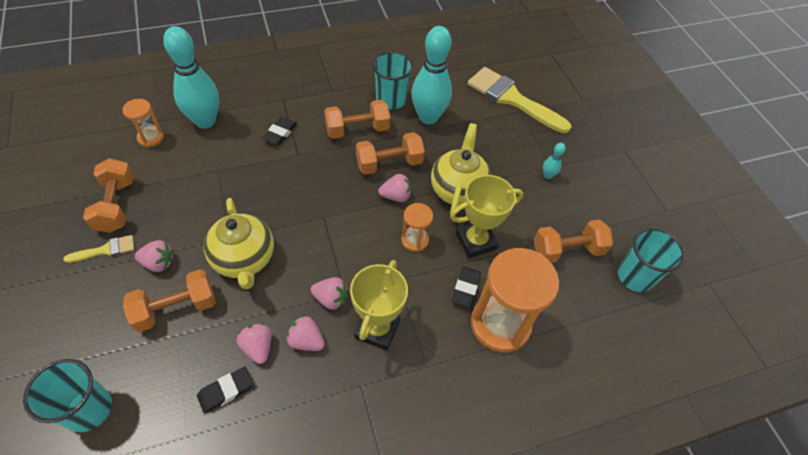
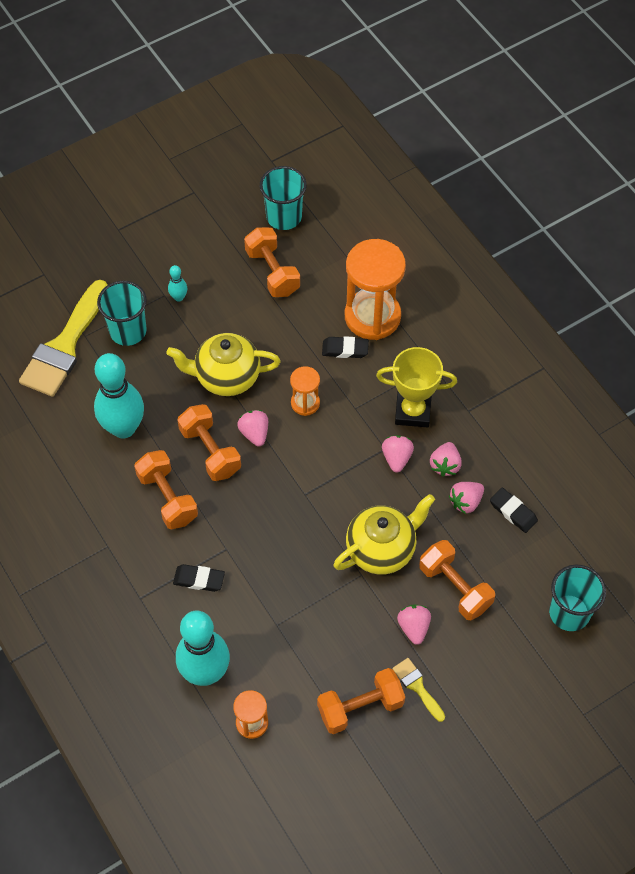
camera: 100 degrees left, 5 degrees up
turquoise cup [372,52,414,110] -> turquoise cup moved to [97,281,147,346]
yellow trophy [450,175,523,258] -> none

